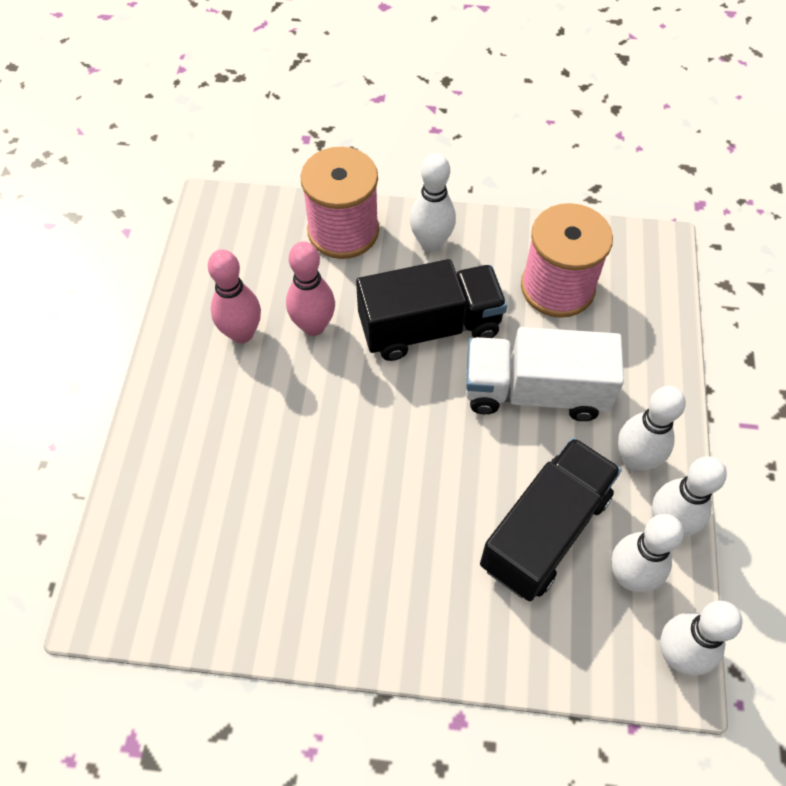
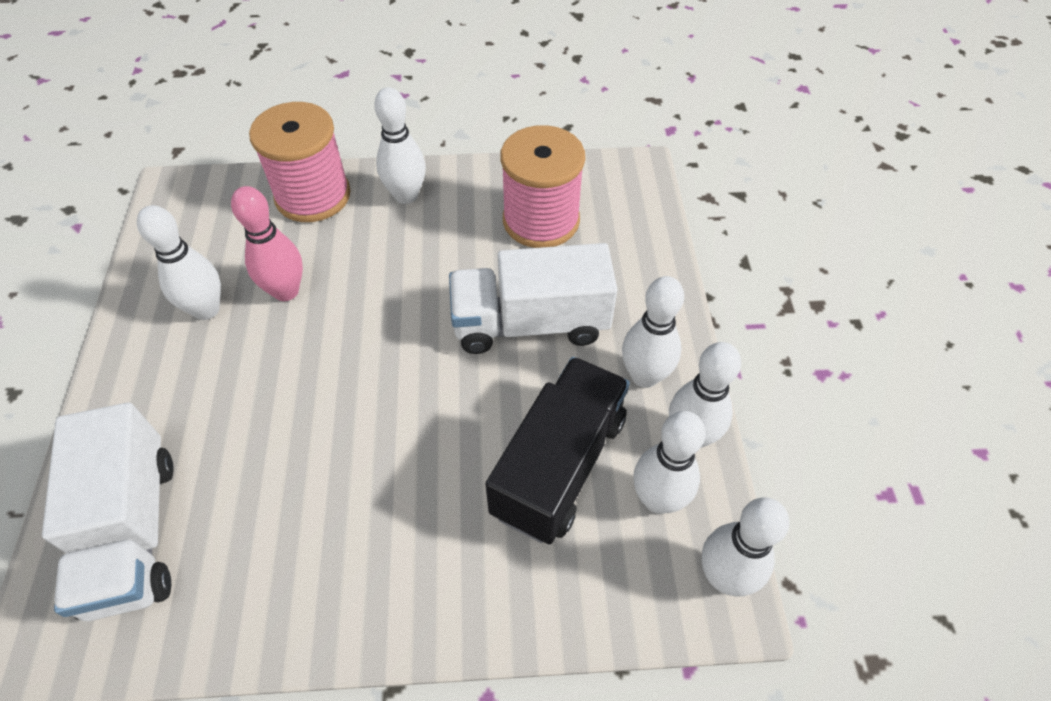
camera: 10 degrees left, 5 degrees down
pink bowling pin [208,249,261,343] -> white bowling pin [137,205,221,320]
black truck [356,259,507,361] -> none
none -> white truck [42,402,174,621]

